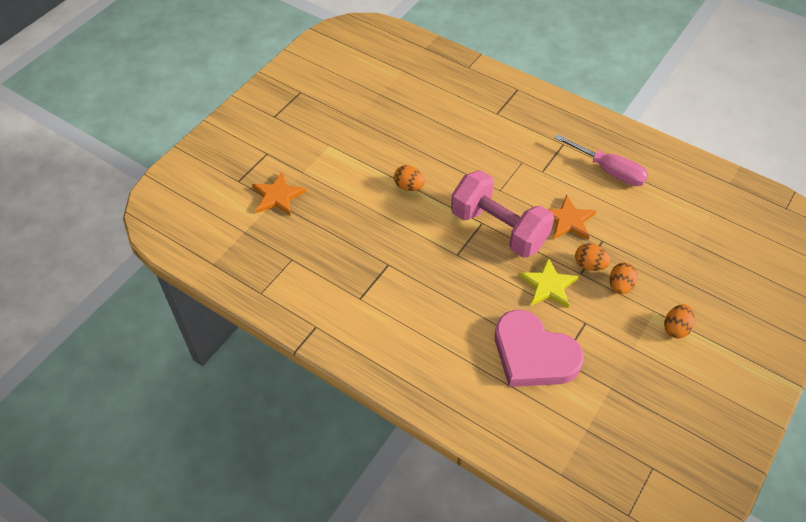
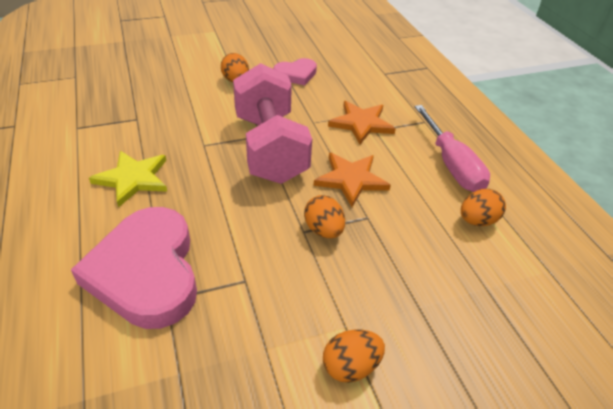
camera: 35 degrees right, 10 degrees down
orange star [252,172,307,216] -> orange star moved to [328,101,396,145]
yellow star [519,257,579,308] -> yellow star moved to [89,151,167,208]
orange egg [610,263,638,294] -> orange egg moved to [461,189,506,226]
none -> pink heart [273,58,317,85]

